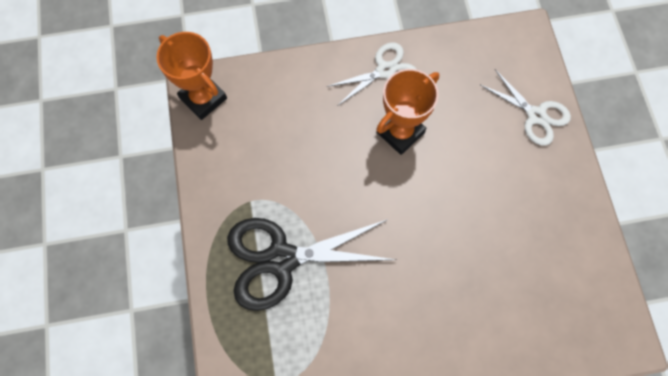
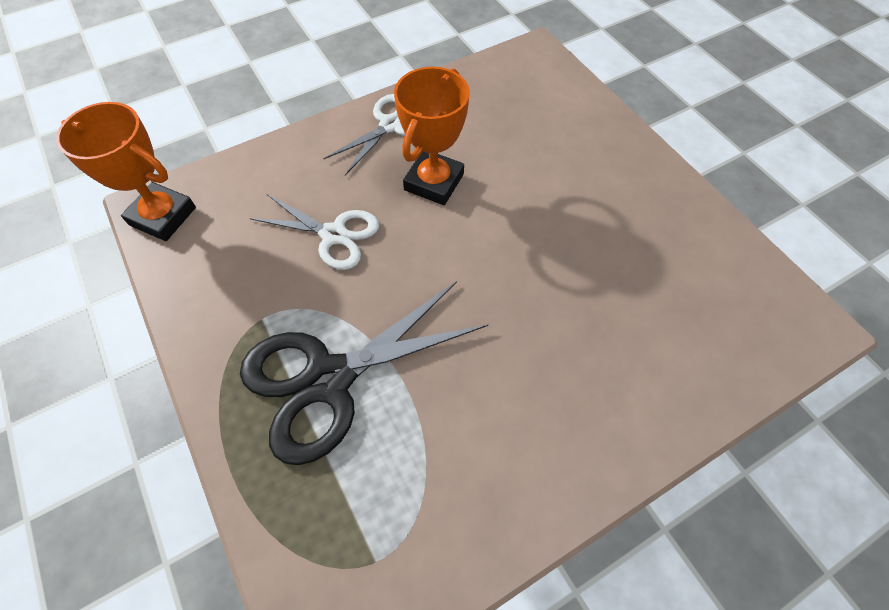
camera: 20 degrees left, 10 degrees down
white scissors [481,69,571,146] -> white scissors moved to [250,194,379,270]

